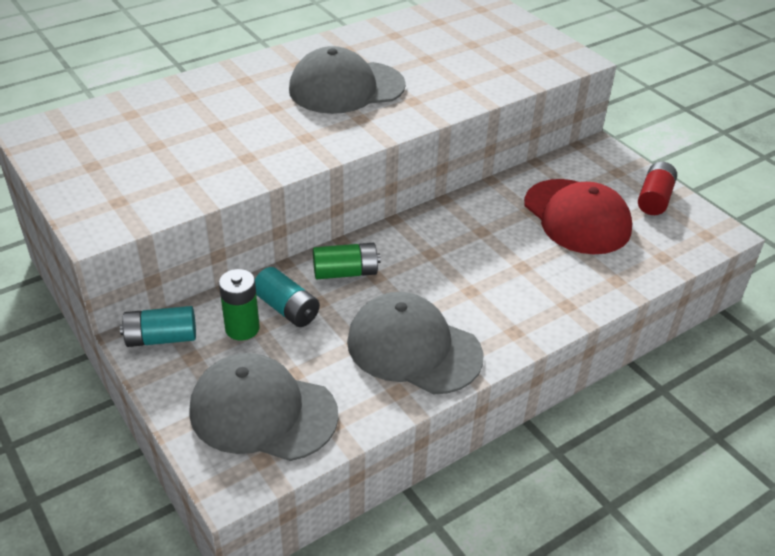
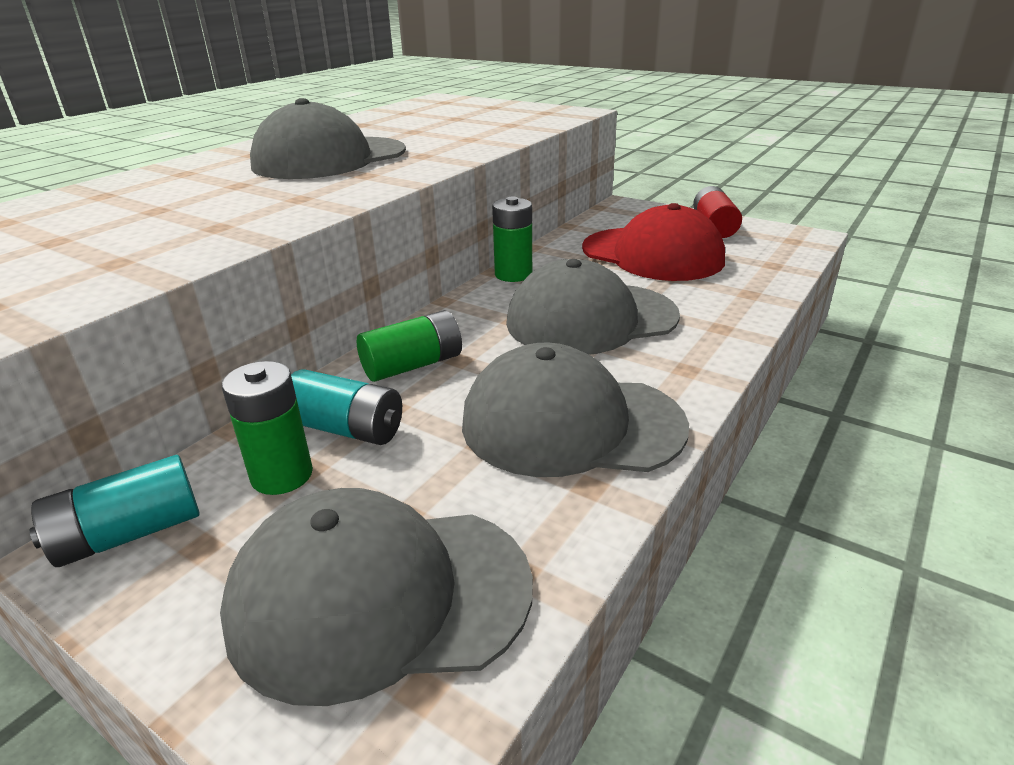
camera: 20 degrees left, 10 degrees down
none -> green battery [492,197,532,282]
none -> grey cap [506,259,680,355]

